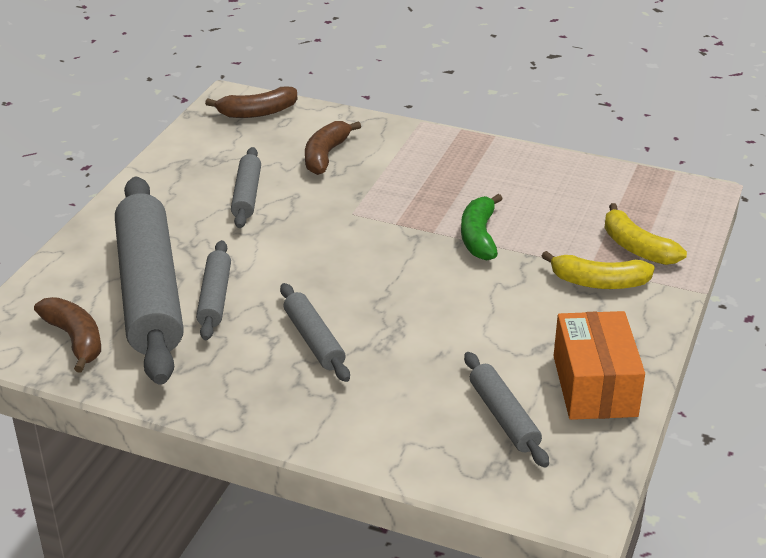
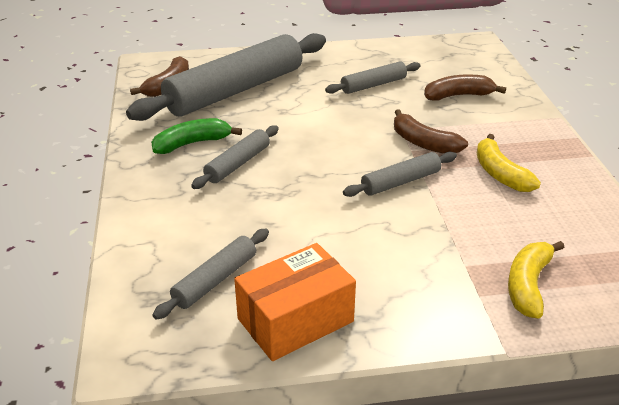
camera: 60 degrees right, 0 degrees up
grey rolling pin [196,240,231,340] -> grey rolling pin moved to [343,152,457,197]
brown banana [205,86,297,118] -> brown banana moved to [394,109,468,154]
green banana [461,194,502,261] -> green banana moved to [151,118,242,154]
yellow banana [542,251,655,289] -> yellow banana moved to [477,134,541,192]

